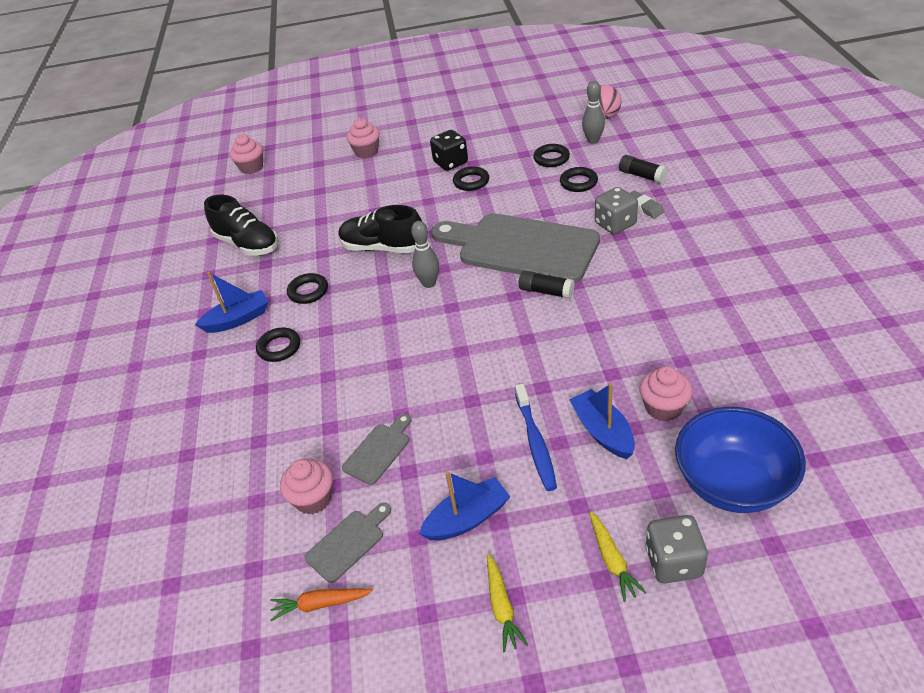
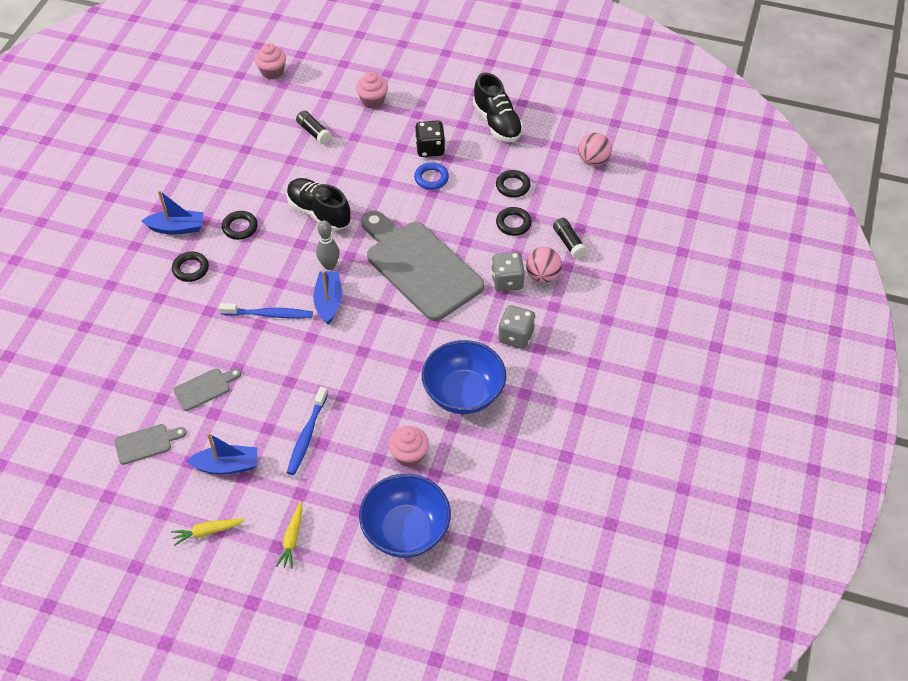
camera: 20 degrees right, 10 degrees up
black shoe [204,194,278,256] -> black shoe moved to [473,73,523,142]
orange carrot [270,588,373,621] -> none
pink cupcake [280,459,333,515] -> none
black ring [453,166,489,191] -> blue ring [414,162,449,190]
yellow carrot [487,554,528,652] -> yellow carrot turned 60 degrees clockwise [171,519,245,546]
black glue stick [519,270,575,299] -> black glue stick moved to [296,111,332,144]
blue boat [569,383,635,459] -> blue boat moved to [313,271,342,325]
grey bowling pin [582,81,605,144] -> none
grey eraser [630,191,665,218] -> pink ball [526,247,562,283]
grey dice [645,515,708,583] -> grey dice moved to [498,305,535,349]
none -> blue toothbrush [219,303,313,319]
none -> blue bowl [422,340,506,414]

